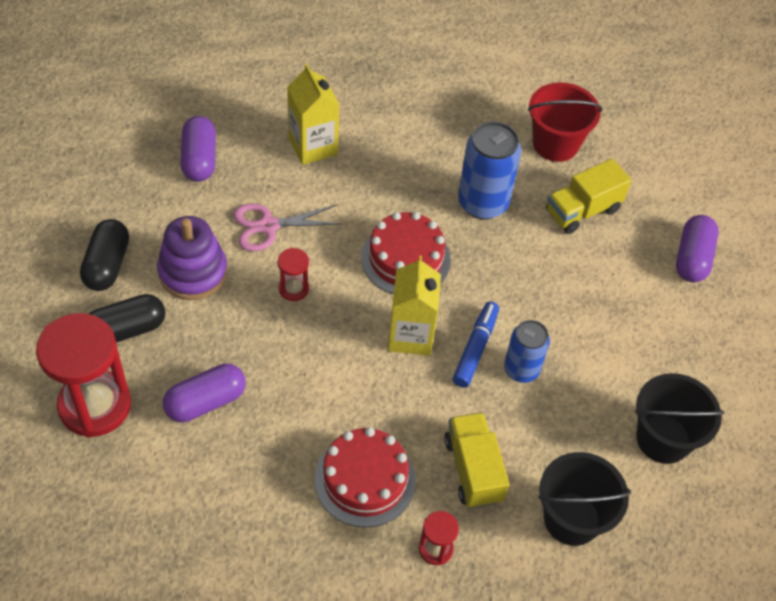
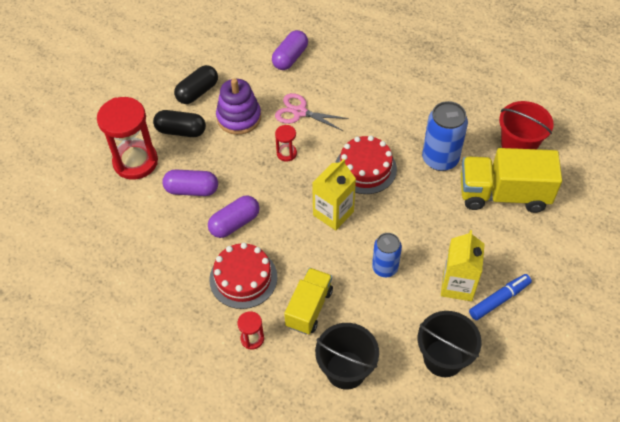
camera: 40 degrees right, 0 degrees up
yellow carton [287,64,340,165] -> yellow carton moved to [441,230,485,301]
blue marker [453,301,499,388] -> blue marker moved to [469,274,532,320]
yellow truck [546,159,631,234] -> yellow truck [461,148,562,213], size x1.57
purple capsule [676,215,719,282] -> purple capsule moved to [208,196,260,238]

